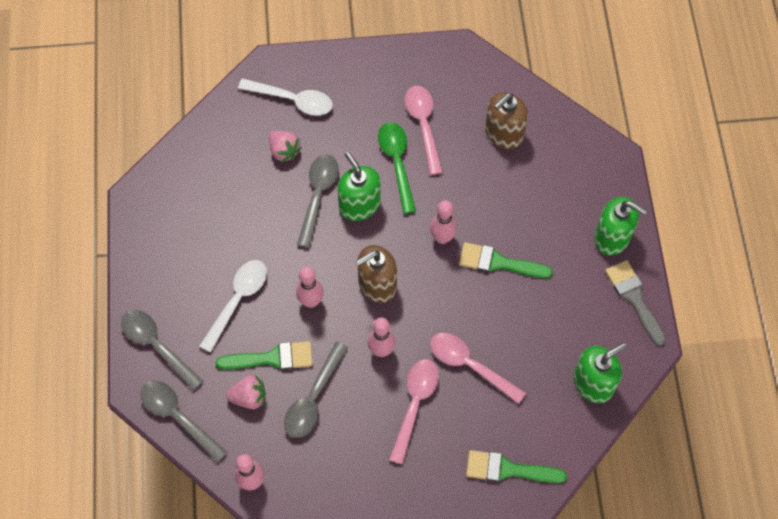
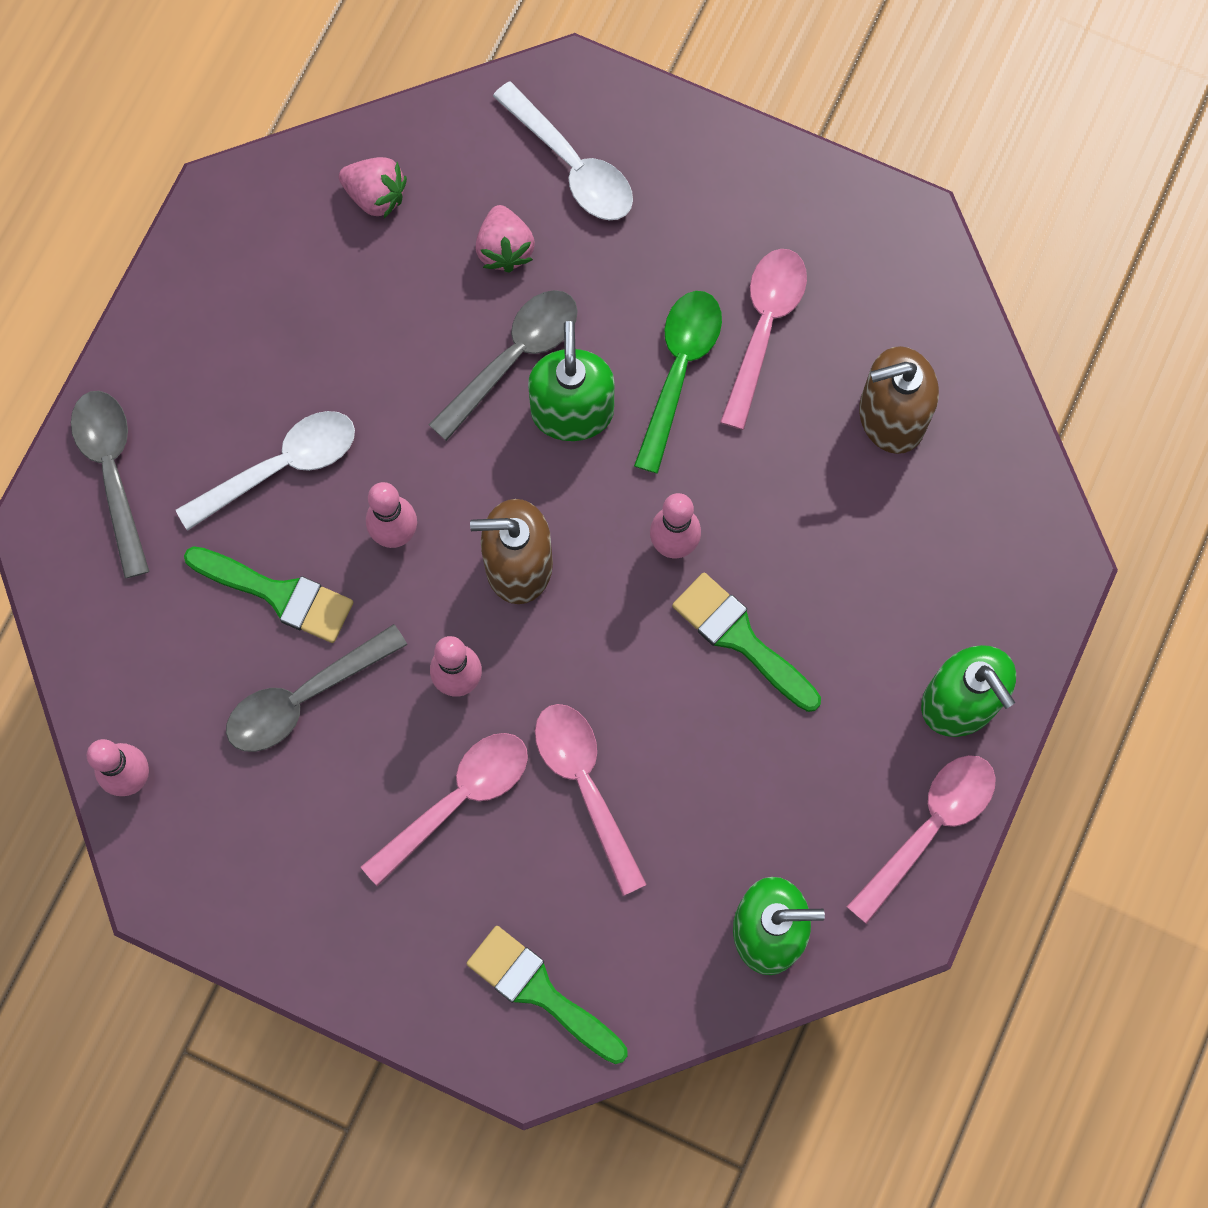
camera: 30 degrees right, 10 degrees up
grey spoon [140,381,227,463] -> none
pink strawberry [226,375,265,409] -> pink strawberry moved to [339,157,407,218]
grey brush [605,260,666,346] -> pink spoon [847,755,996,924]

